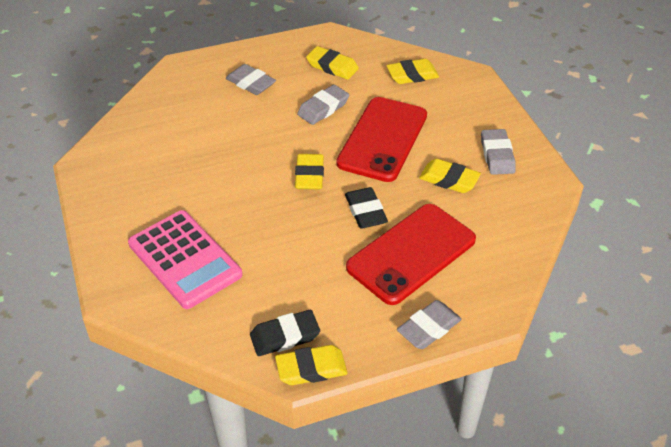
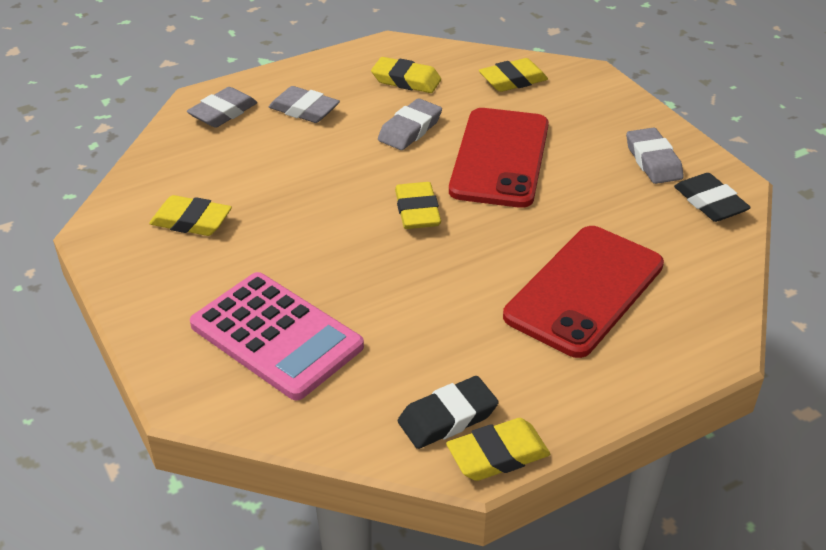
camera: 10 degrees left, 5 degrees down
black eraser [345,187,388,229] -> black eraser moved to [674,173,751,222]
grey eraser [397,300,462,349] -> grey eraser moved to [187,87,257,128]
yellow eraser [419,159,481,193] -> yellow eraser moved to [149,195,232,236]

